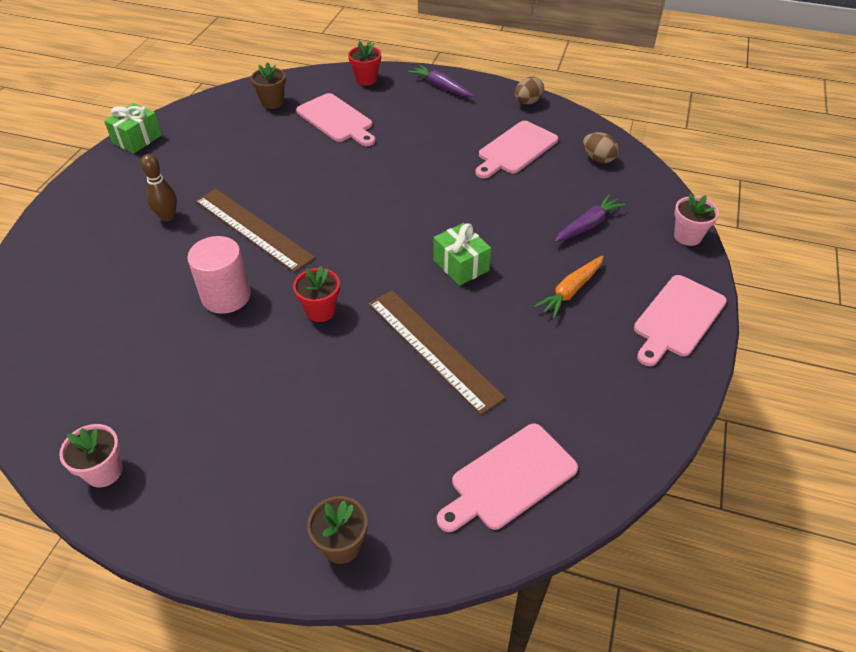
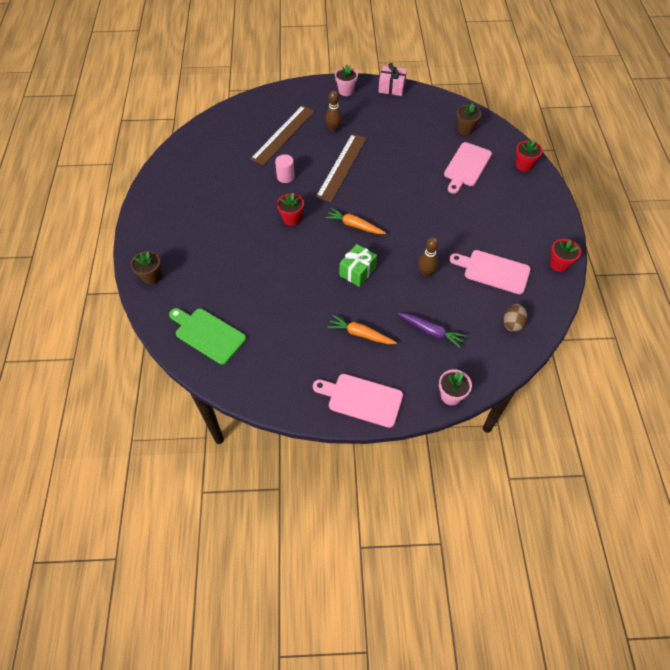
camera: 70 degrees right, 10 degrees up
pink flower pot [59,424,123,487] -> pink flower pot moved to [335,65,358,96]
green gift [104,103,162,153] -> pink gift [378,63,407,96]
pink cylinder [187,236,251,314] -> pink cylinder [275,155,295,183], size x0.63
brown ruler [369,290,506,415] -> brown ruler moved to [250,105,315,165]
purple carrot [408,64,474,97] -> none
pink cutting board [437,424,578,532] -> green cutting board [169,308,246,365]
brown egg [515,77,544,104] -> red flower pot [550,239,581,272]
none -> orange carrot [325,208,386,234]
none -> brown bowling pin [418,237,439,277]

